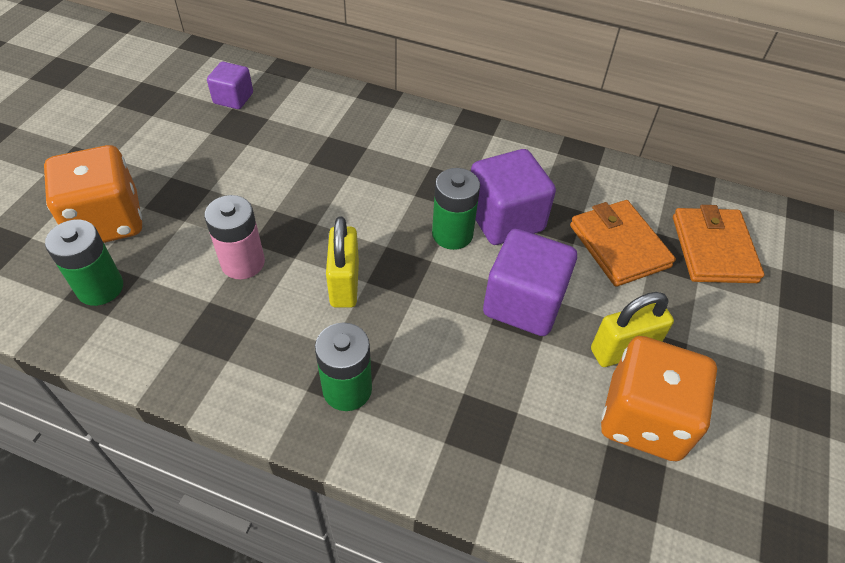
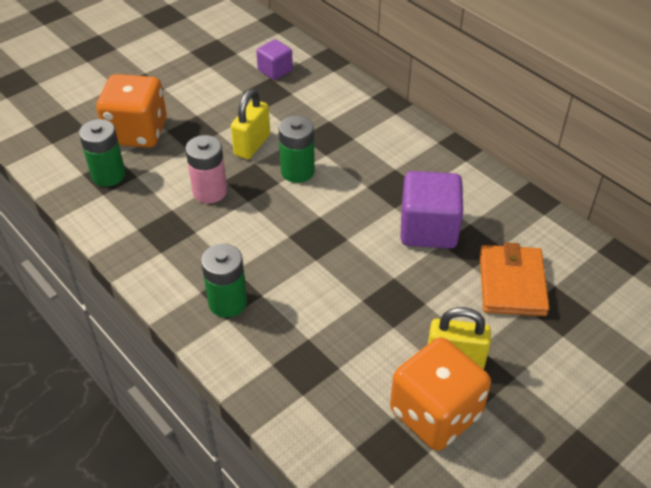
camera: 30 degrees right, 5 degrees down
yellow padlock [326,216,359,308] -> yellow padlock moved to [231,89,270,159]
green battery [432,168,480,250] -> green battery moved to [279,116,315,183]
purple cube [483,229,577,336] -> none
orange wallet [673,205,764,283] -> none

